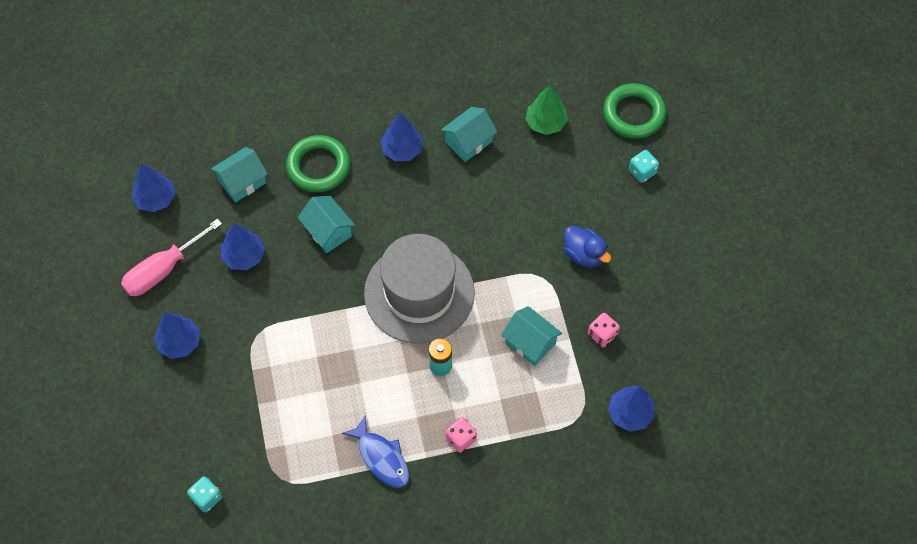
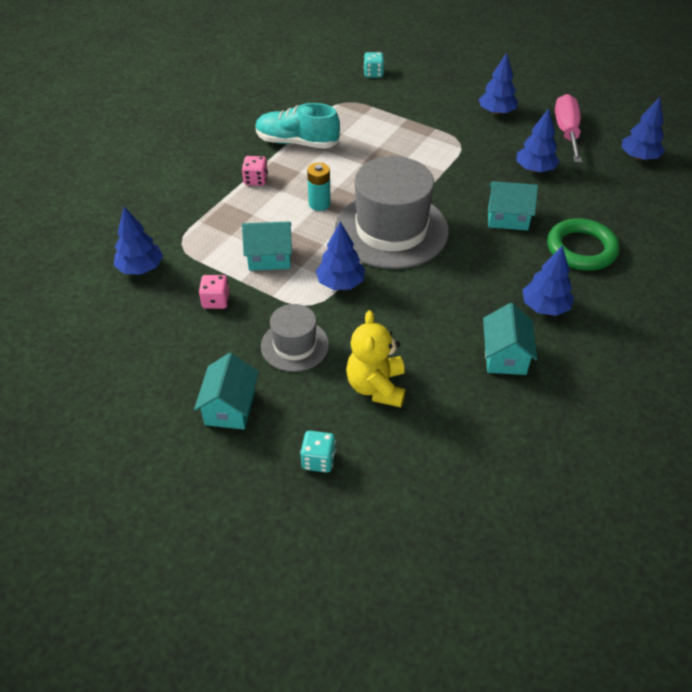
camera: 135 degrees right, 15 degrees down
turquoise house [211,147,268,203] -> turquoise house moved to [194,353,259,430]
blue fish [342,416,409,488] -> turquoise shoe [256,103,340,149]
green tree [526,85,568,135] -> none
blue duck [564,226,611,268] -> grey hat [261,304,329,372]
green ring [603,83,666,139] -> none
none -> blue tree [316,221,365,290]
none -> yellow teddy bear [346,310,405,407]

